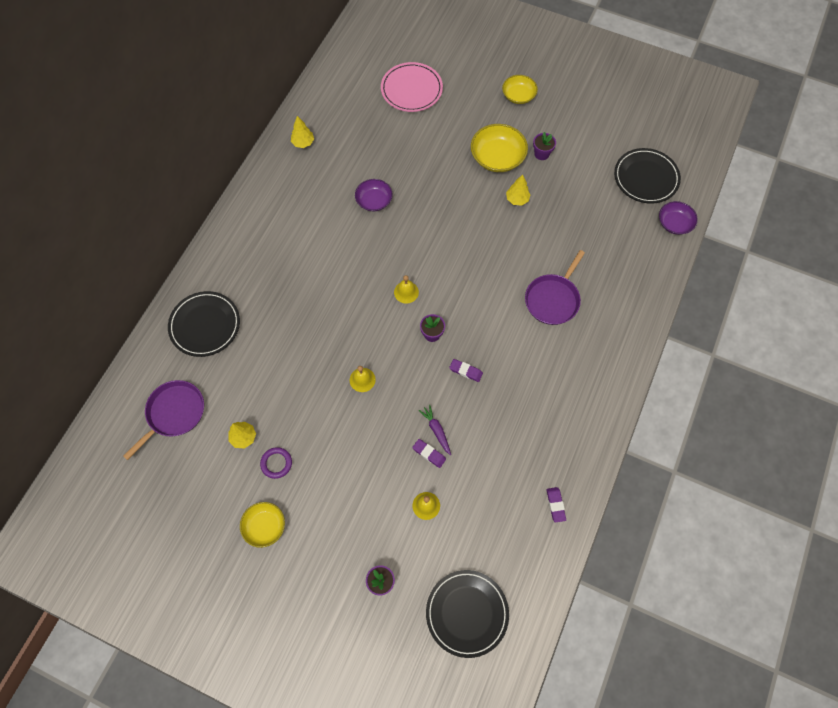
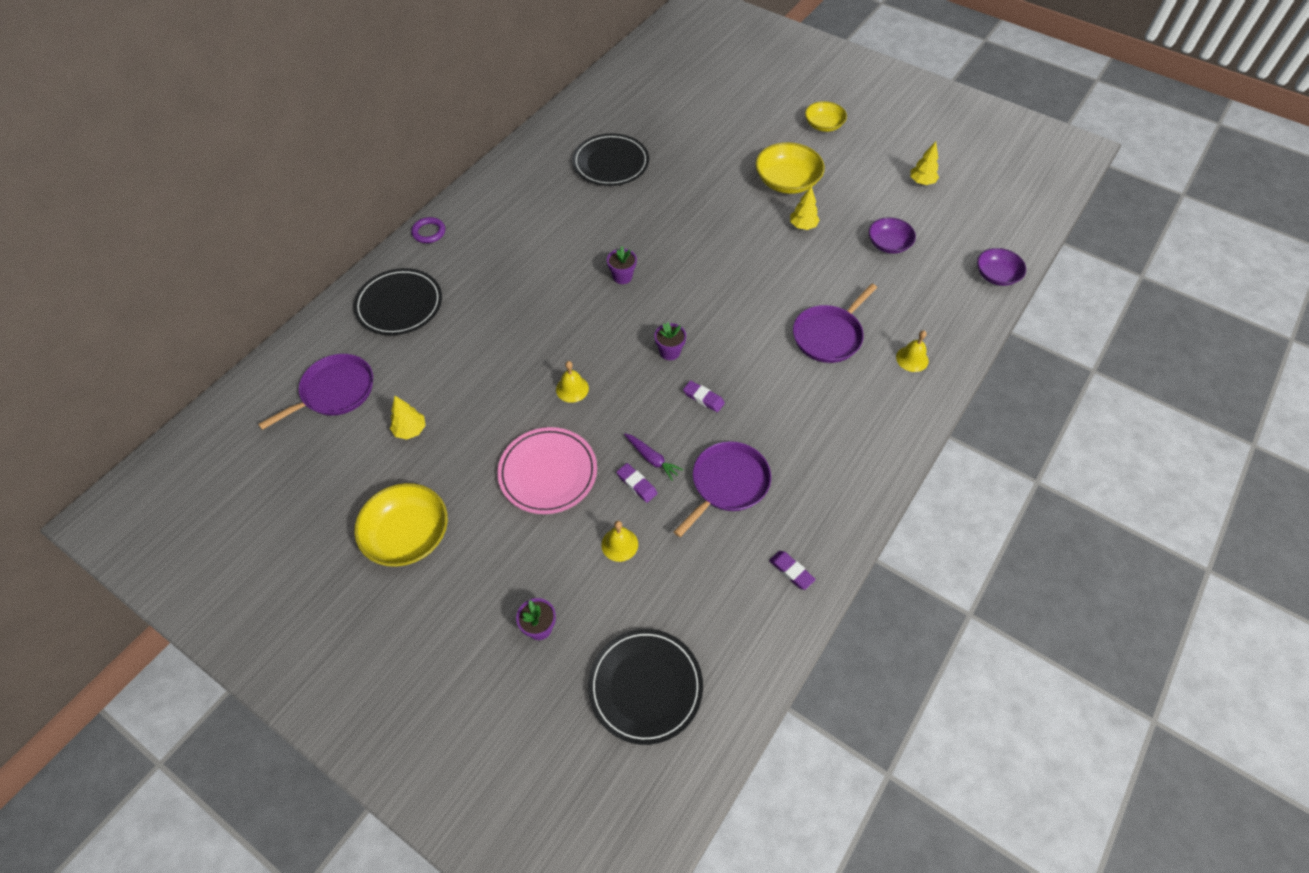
camera: 10 degrees right, 10 degrees down
yellow bowl [240,502,285,548] -> yellow bowl [354,483,448,567], size x1.55
purple ring [260,447,292,479] -> purple ring moved to [411,217,445,243]
yellow tree [291,116,314,148] -> yellow tree moved to [910,141,939,185]
purple bowl [355,179,393,211] -> purple bowl moved to [869,217,916,254]
pink plate [381,62,443,112] -> pink plate moved to [497,427,597,514]
yellow bell [394,275,419,303] -> yellow bell moved to [896,330,929,372]
purple carrot [419,405,451,455] -> purple carrot turned 150 degrees clockwise [624,433,683,481]
purple flower pot [533,132,556,160] -> purple flower pot moved to [607,246,637,284]
purple eraser [546,487,566,522] -> purple eraser turned 45 degrees counterclockwise [769,551,816,590]
black plate [614,148,681,204] -> black plate moved to [572,133,649,186]
none -> purple pan [674,441,771,537]

